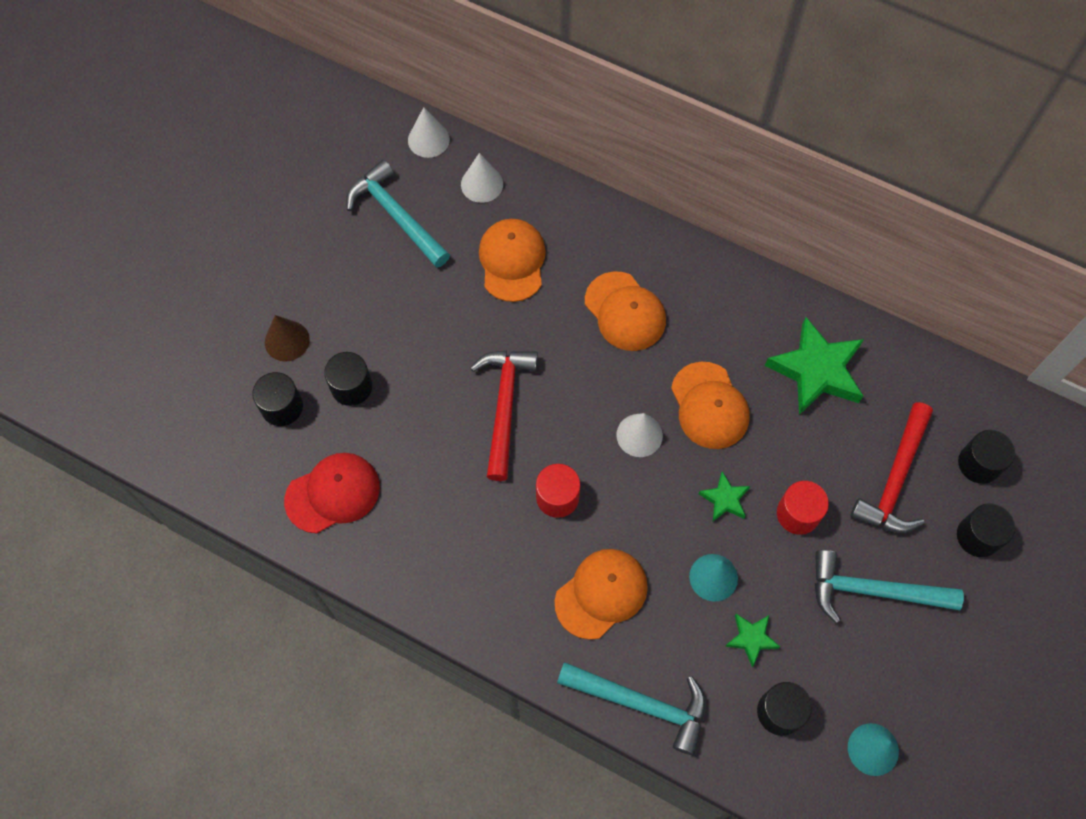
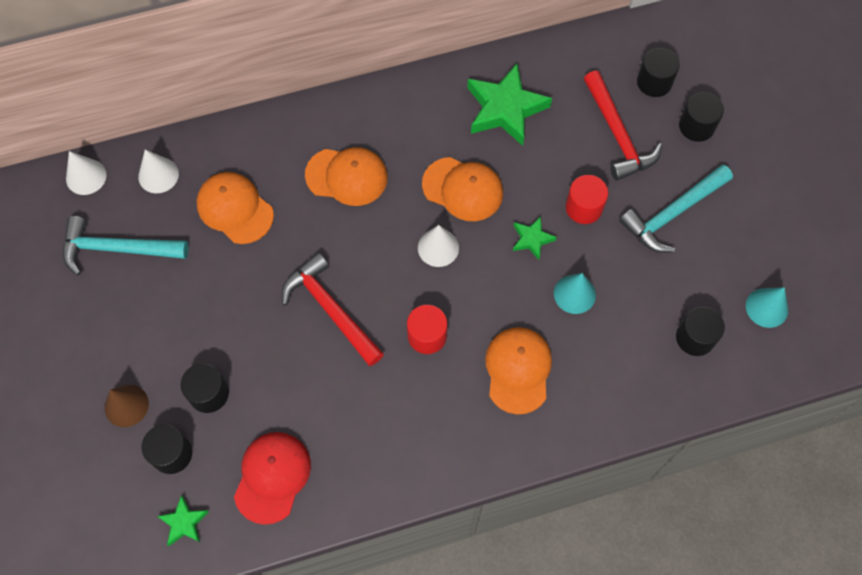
camera: 45 degrees left, 0 degrees up
turquoise hammer [557,662,706,755] -> none
green star [725,614,780,667] -> green star moved to [157,495,208,546]

